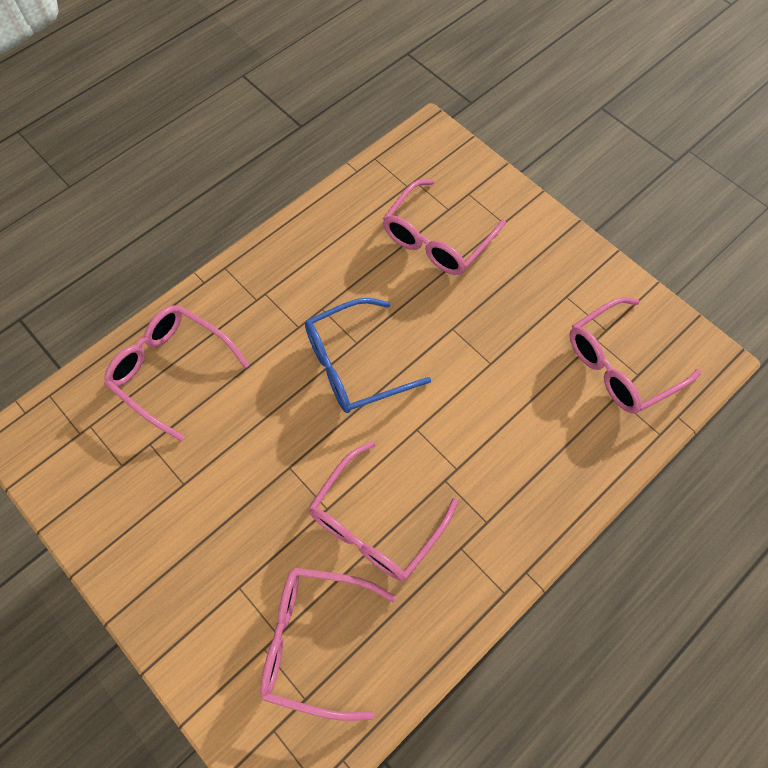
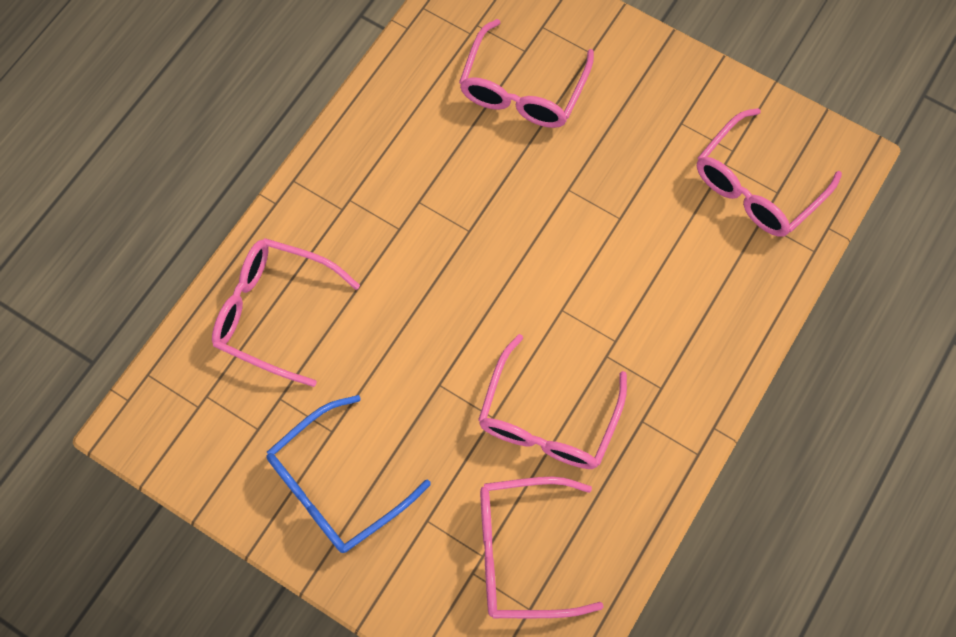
camera: 15 degrees left, 5 degrees up
blue glasses [305,298,431,413] -> blue glasses moved to [266,395,431,553]

